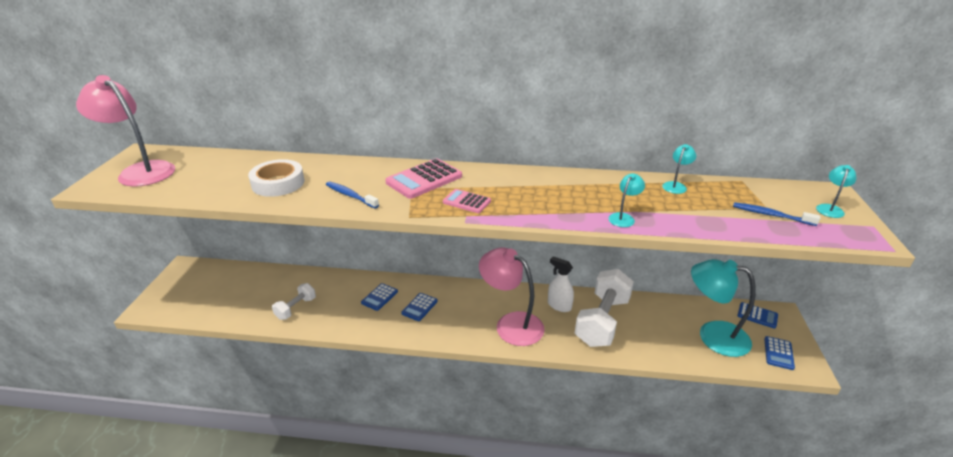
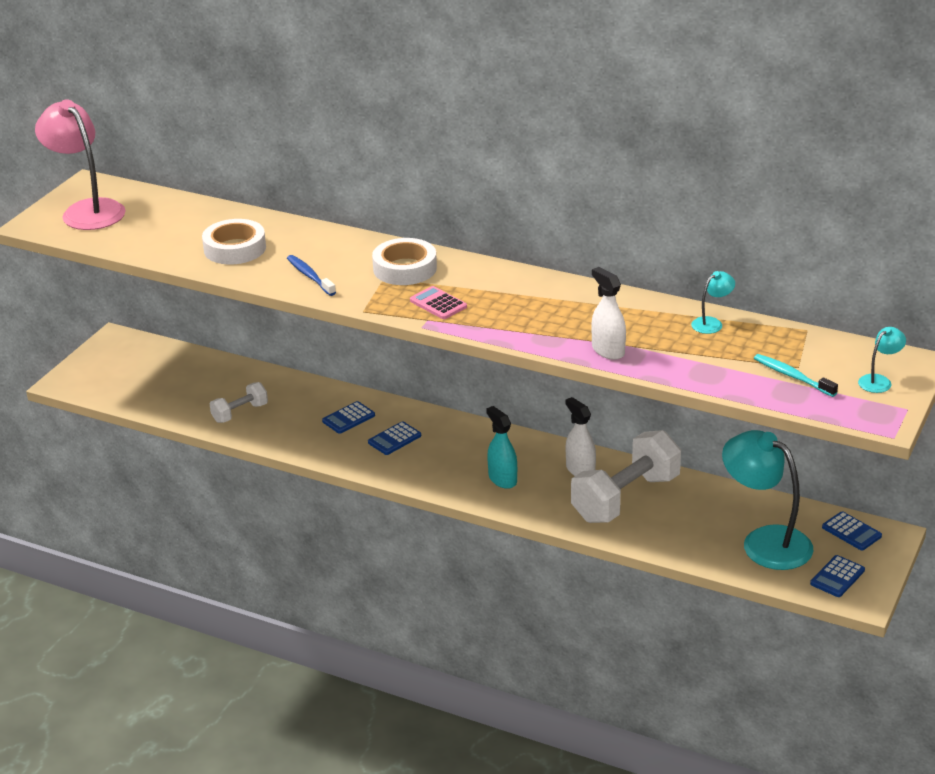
camera: 20 degrees right, 0 degrees up
pink calculator [385,158,462,199] -> white tape [372,238,437,285]
pink lamp [479,247,545,346] -> turquoise spray bottle [486,406,517,489]
turquoise lamp [608,173,645,227] -> white spray bottle [592,267,626,360]
blue toothbrush [733,202,820,226] -> turquoise toothbrush [754,354,838,397]

